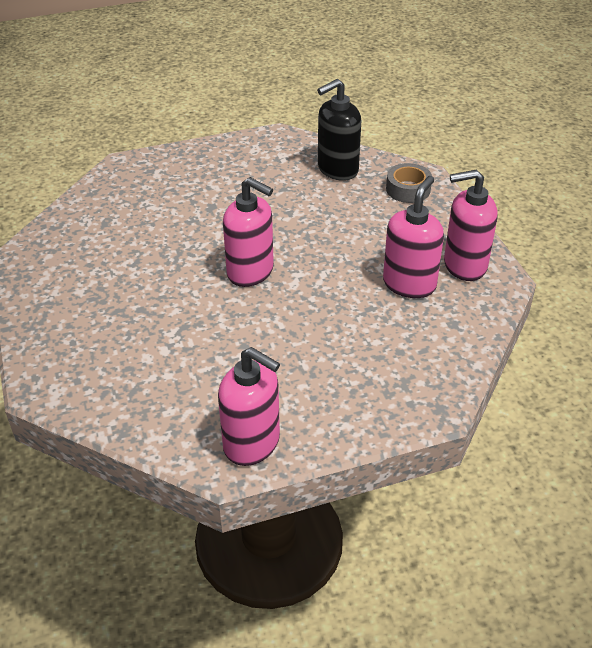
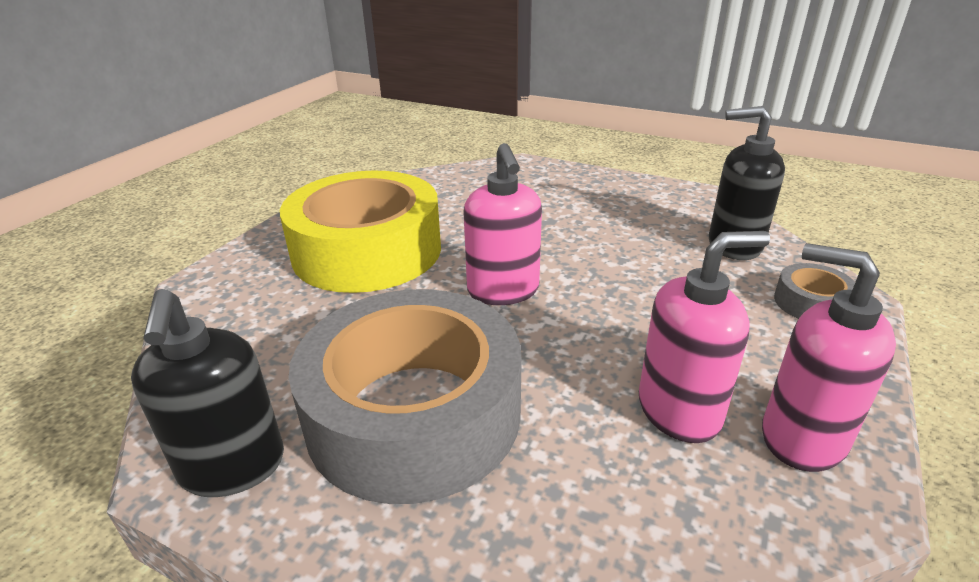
camera: 45 degrees right, 10 degrees down
pink soap dispenser [218,347,280,466] -> black soap dispenser [131,289,284,497]
none -> yellow tape [280,171,441,293]
none -> grey tape [289,289,522,504]

